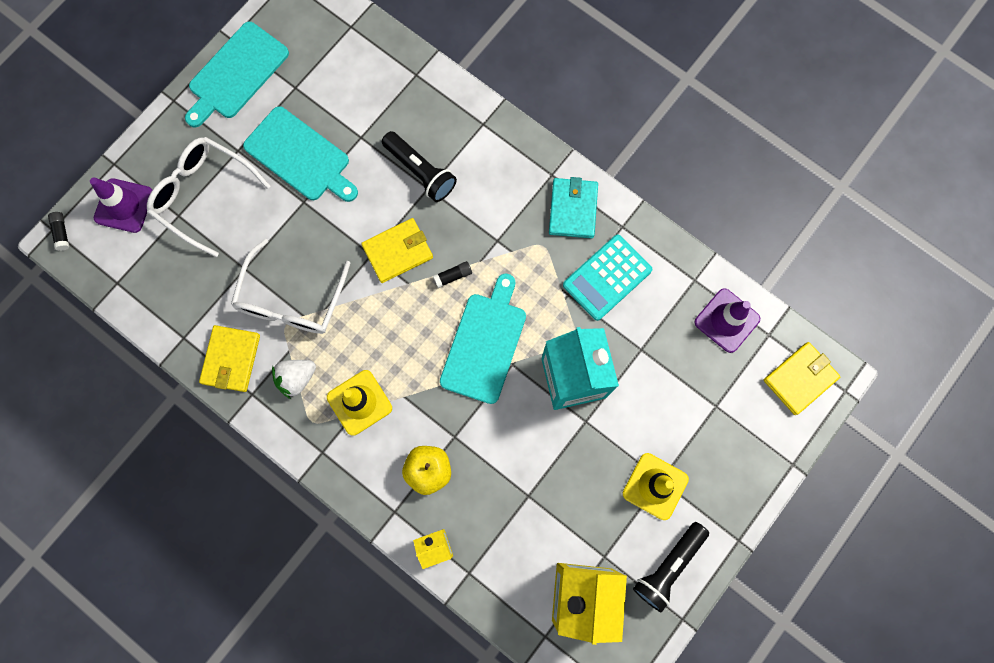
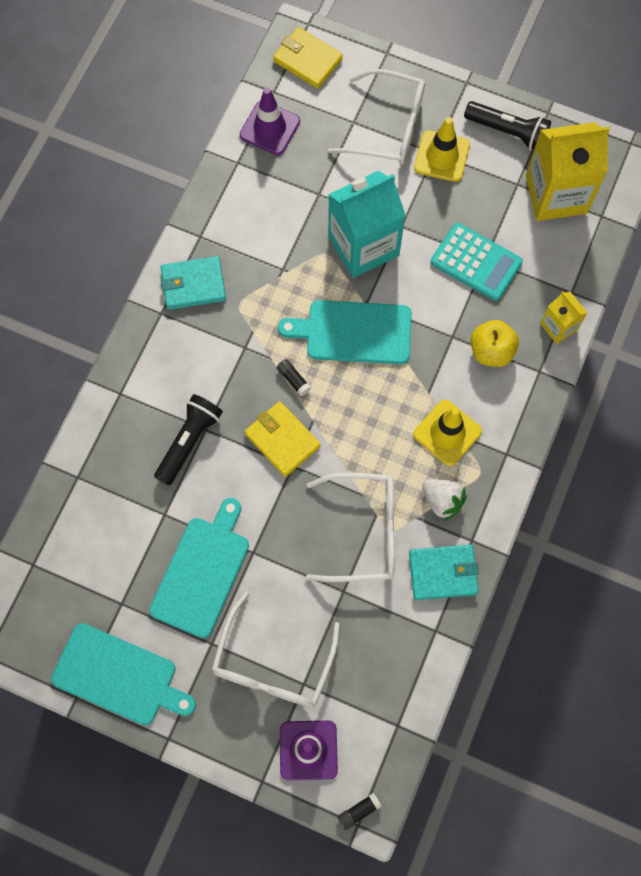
camera: 105 degrees left, 5 degrees down
yellow wallet [199,325,260,392] -> turquoise wallet [409,545,479,600]
turquoise calculator [563,235,652,321] -> turquoise calculator moved to [431,223,523,301]
none -> white glasses [328,69,425,164]

